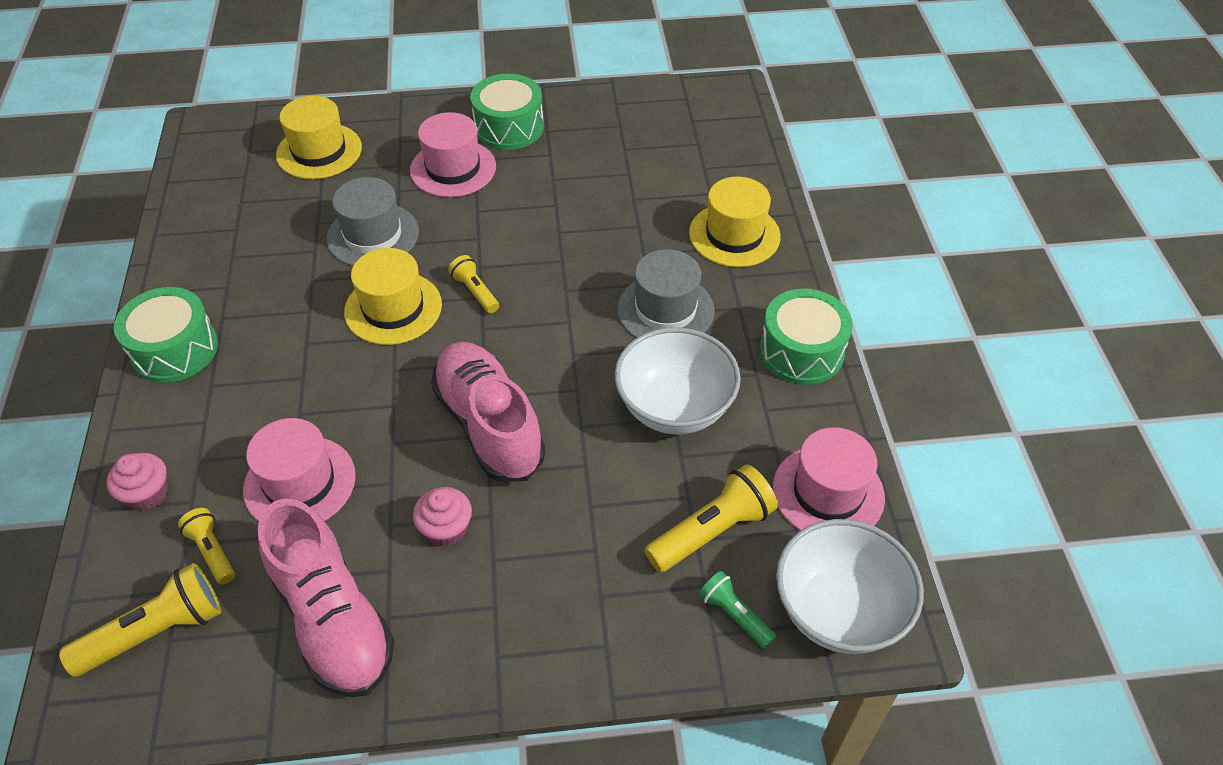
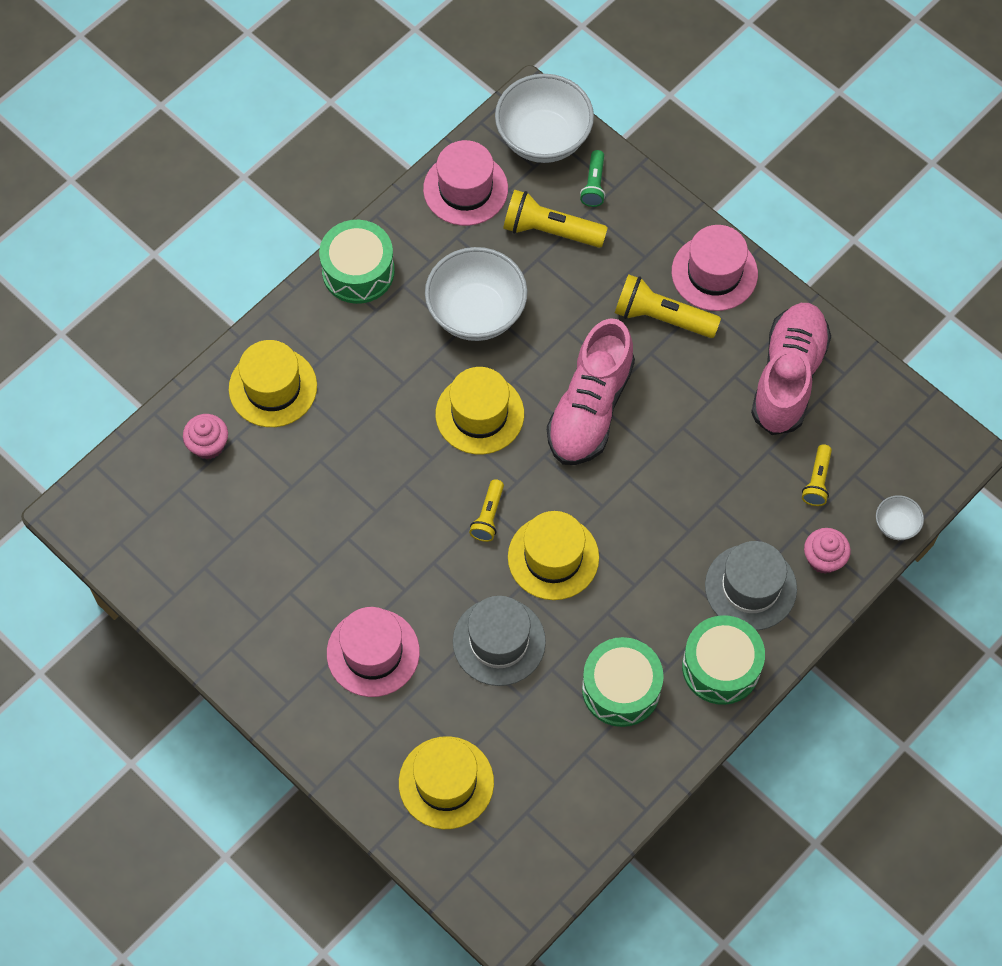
camera: 130 degrees left, 15 degrees up
yellow flashlight [59,563,221,677] -> yellow flashlight moved to [615,274,721,338]
pink hat [243,418,356,522] -> pink hat moved to [672,225,758,311]
pink cupcake [413,487,472,547] -> pink cupcake moved to [183,414,228,459]
green drum [470,74,544,150] -> green drum moved to [582,637,664,727]
grey hat [617,249,714,338] -> grey hat moved to [705,541,797,630]
none -> yellow hat [435,367,524,454]
none -> white bowl [876,495,924,540]

